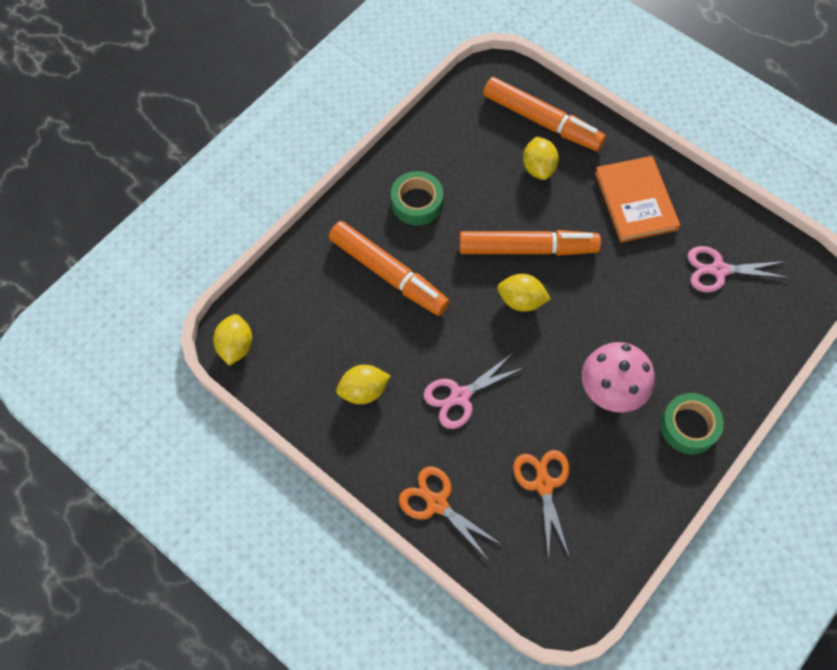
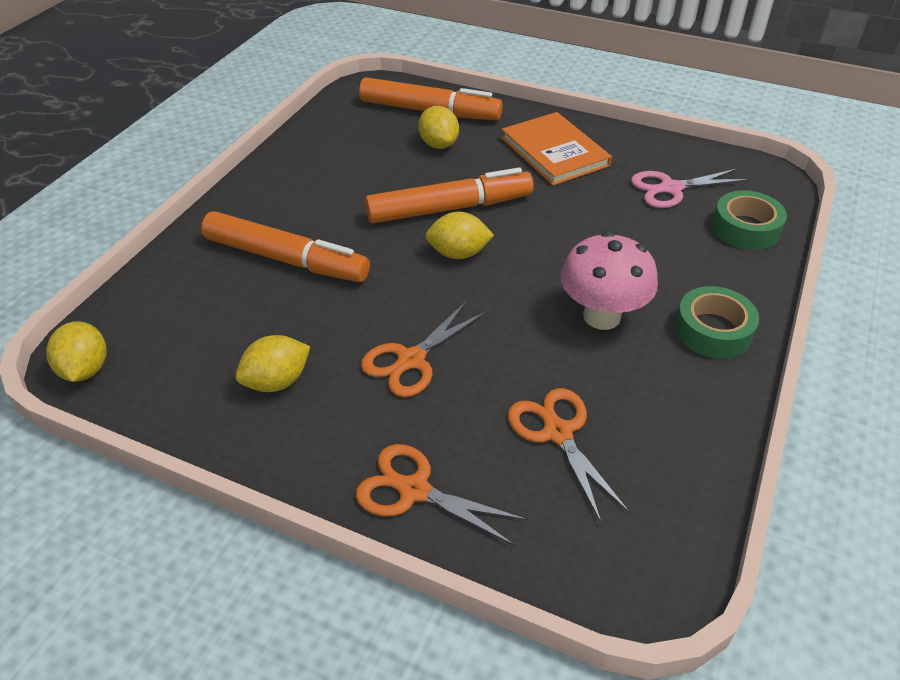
camera: 15 degrees left, 20 degrees down
green tape [391,171,444,225] -> green tape moved to [712,190,787,250]
pink scissors [423,352,525,429] -> orange scissors [361,302,486,397]

